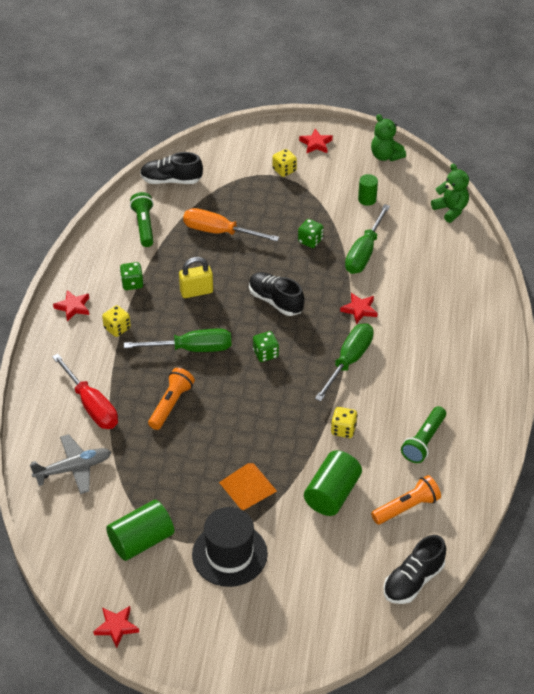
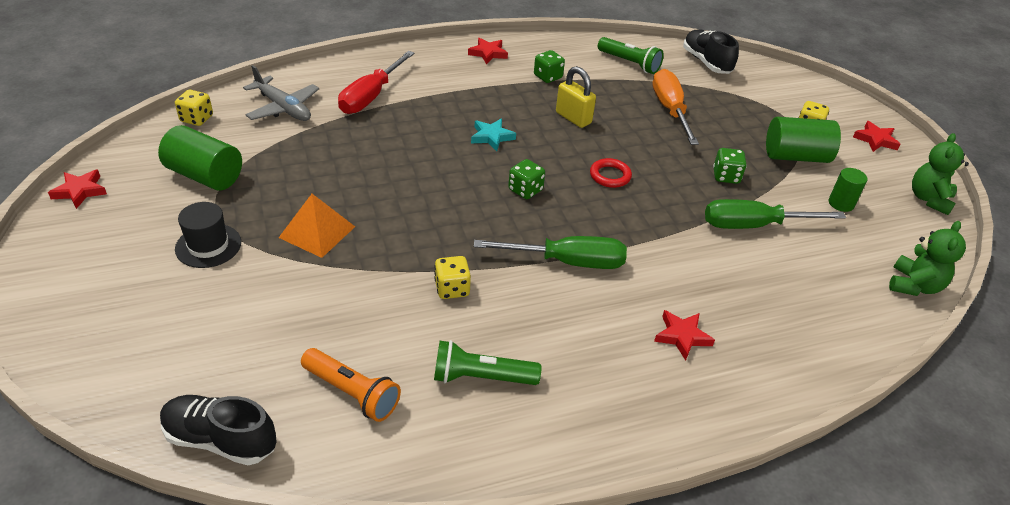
camera: 60 degrees right, 5 degrees down
yellow dice [102,305,131,337] -> yellow dice moved to [175,90,213,126]
green screwdriver [124,329,231,352] -> turquoise star [471,119,516,151]
green flashlight [130,192,154,247] -> green flashlight turned 75 degrees clockwise [598,37,664,74]
orange flashlight [148,368,195,430] -> none
black hat [192,507,268,587] -> black hat [175,202,241,268], size x0.66
black shoe [249,272,304,316] -> red ring [590,158,632,188]
green cylinder [304,450,362,516] -> green cylinder moved to [766,117,841,163]
red star [340,293,378,324] -> red star moved to [654,310,715,361]

